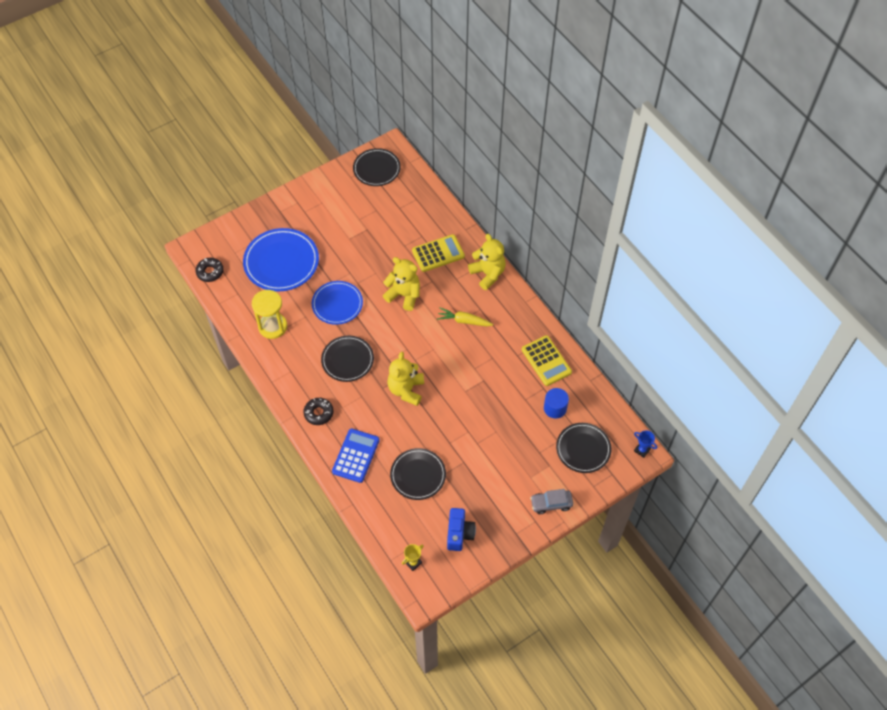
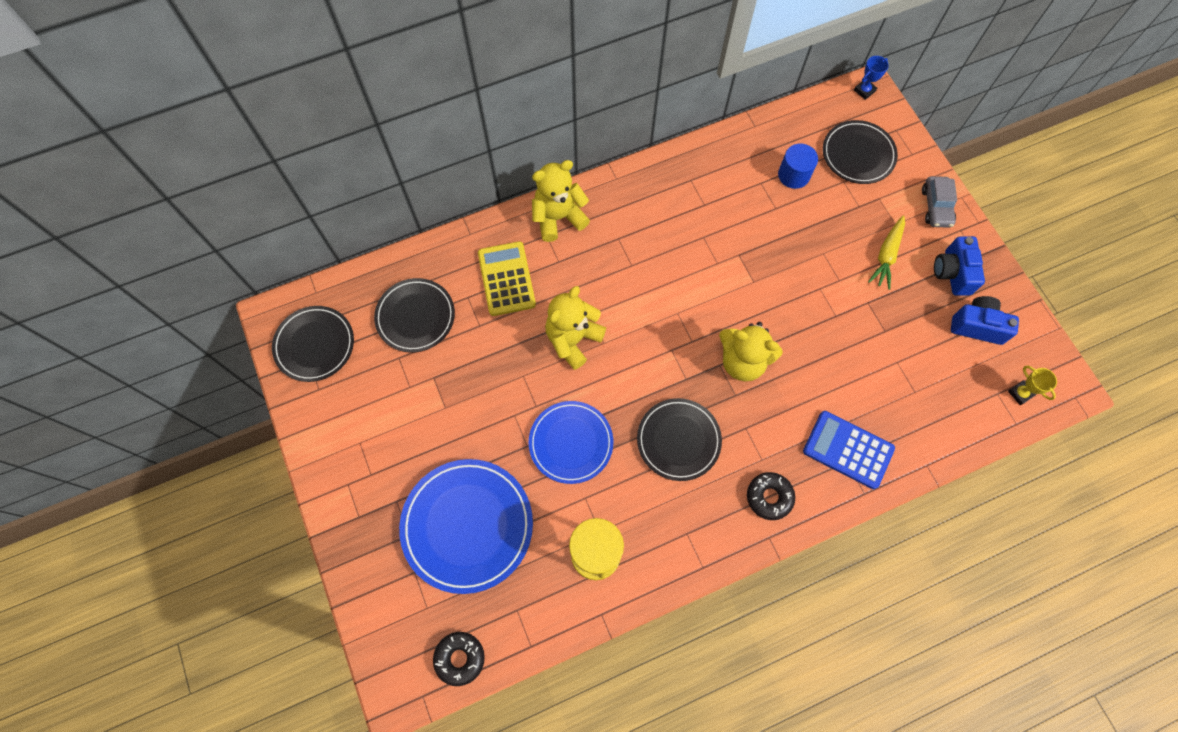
camera: 80 degrees left, 10 degrees up
black plate [390,448,446,500] -> black plate moved to [374,278,455,353]
yellow carrot [437,307,493,326] -> yellow carrot moved to [868,215,905,290]
yellow calculator [522,335,572,386] -> none
none -> blue camera [934,236,985,296]

